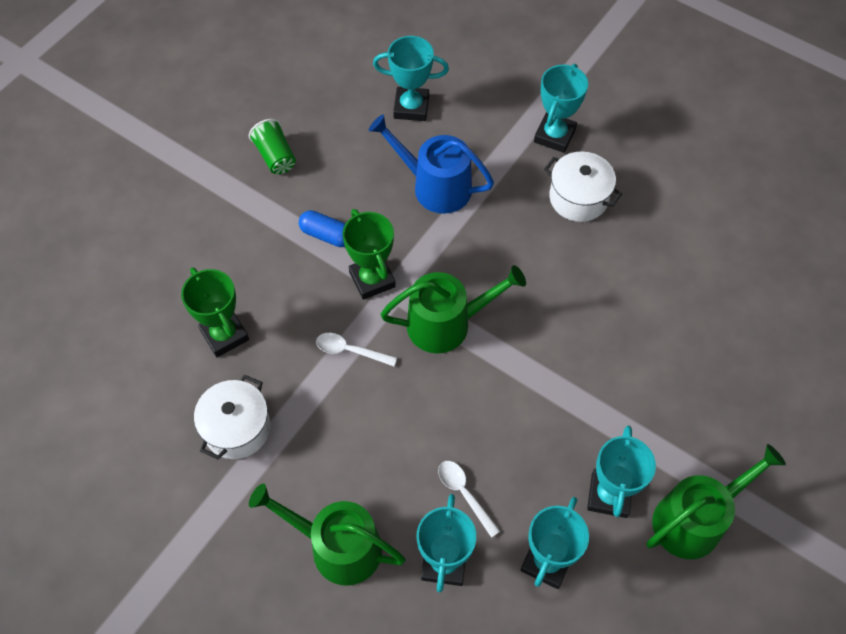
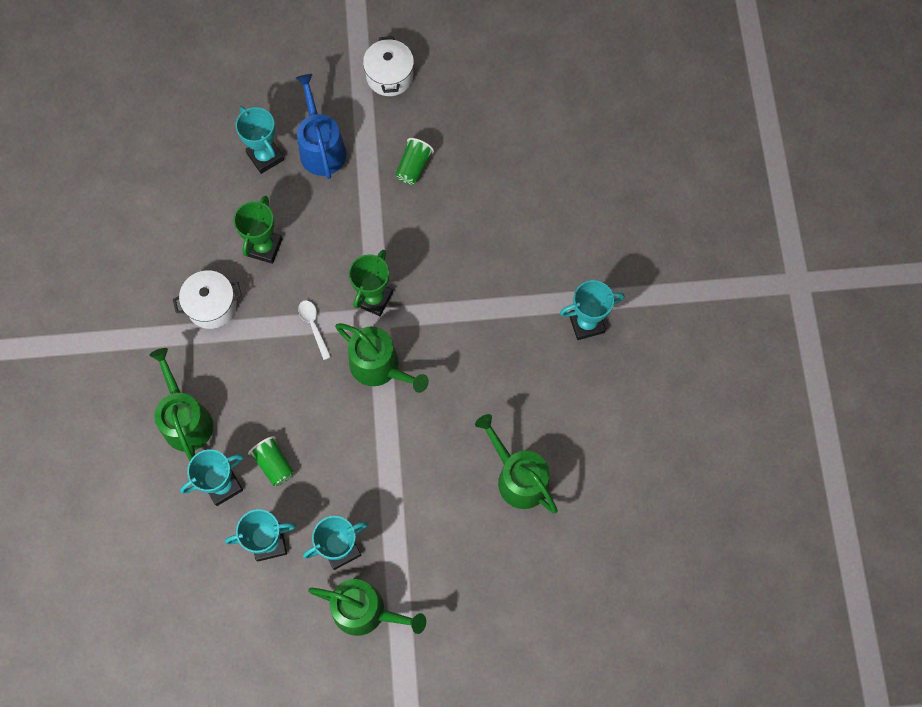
camera: 50 degrees right, 10 degrees up
blue capsule [299,210,346,247] -> none
blue watering can [369,115,494,214] -> blue watering can moved to [296,74,346,179]
turquoise trophy [373,36,449,121] -> turquoise trophy moved to [235,106,284,174]
white spoon [438,461,500,538] -> green cup [248,436,294,486]
white pot [544,152,622,222] -> white pot moved to [363,36,414,96]
none -> green watering can [475,414,558,513]

